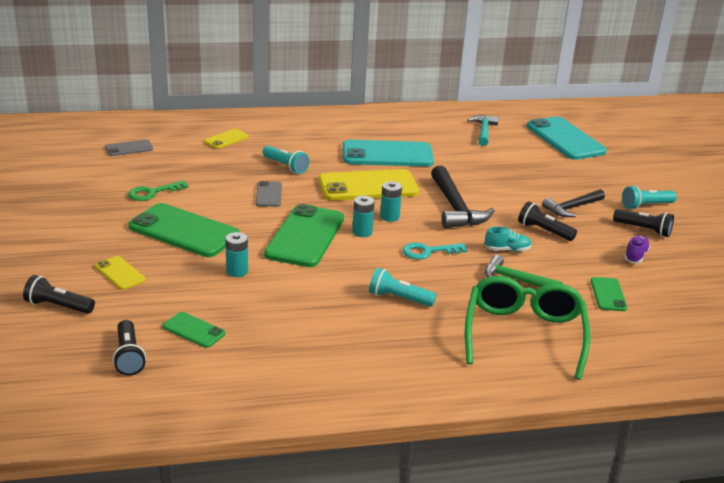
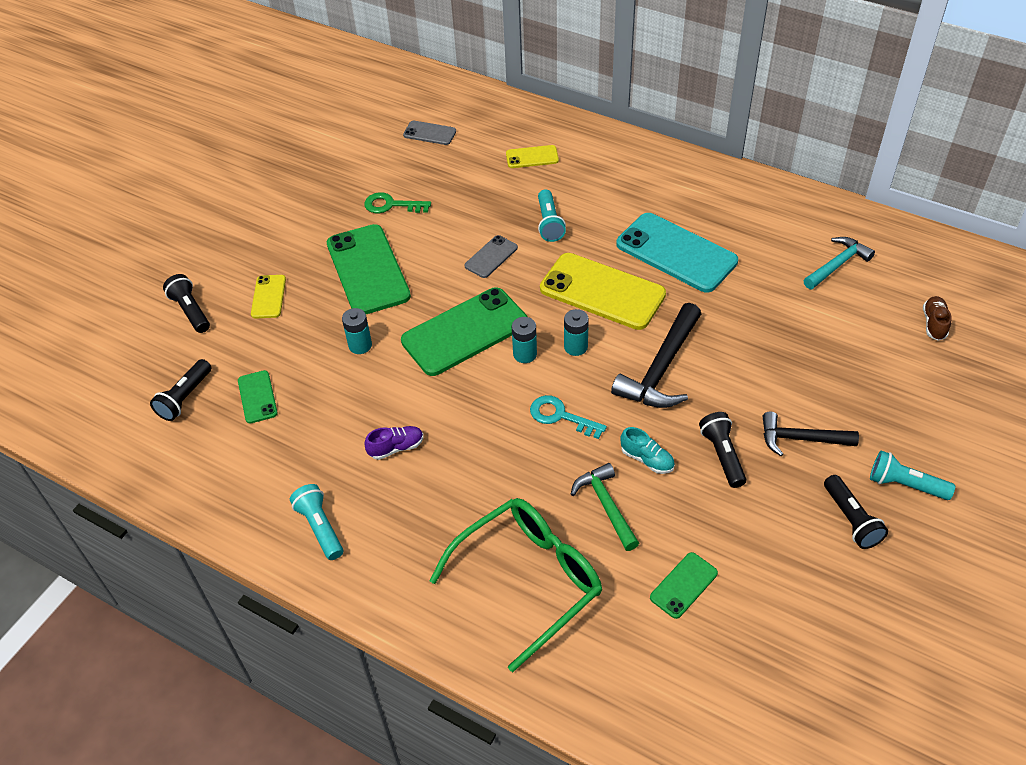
camera: 45 degrees right, 20 degrees up
turquoise flashlight [369,268,436,307] -> turquoise flashlight moved to [290,484,343,560]
turquoise phone [527,117,607,160] -> brown shoe [923,296,952,340]
purple shoe [624,235,650,263] -> purple shoe moved to [365,426,424,460]

